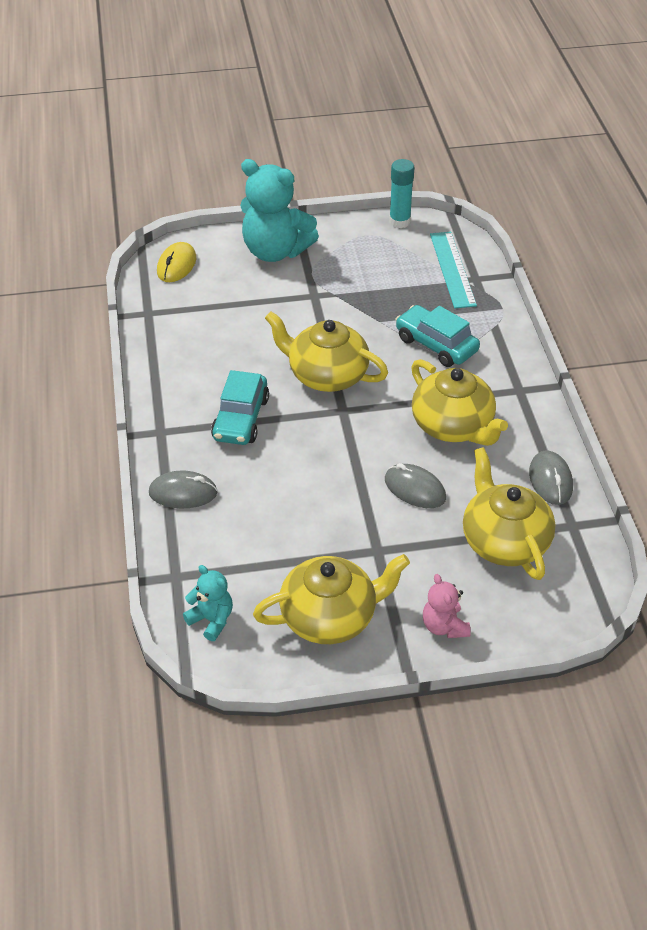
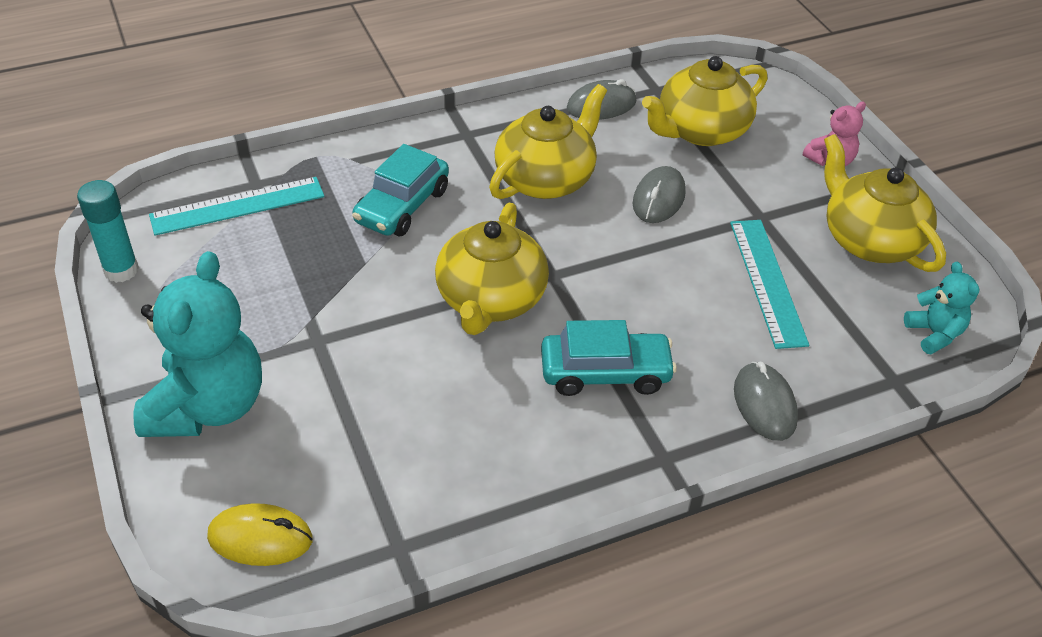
camera: 105 degrees left, 0 degrees up
turquoise teddy bear [183,565,233,641] -> turquoise teddy bear turned 135 degrees clockwise [904,262,980,354]
none -> turquoise ruler [730,220,809,349]

